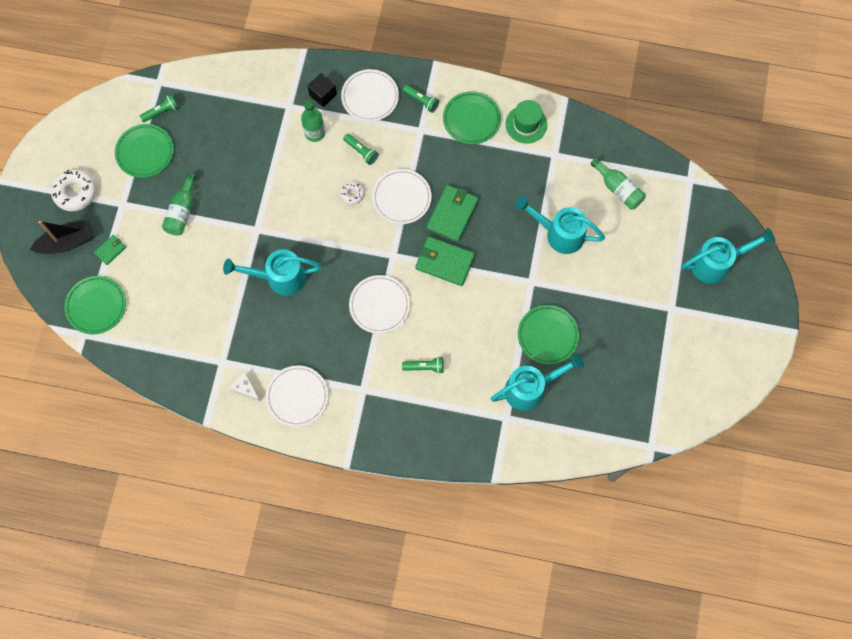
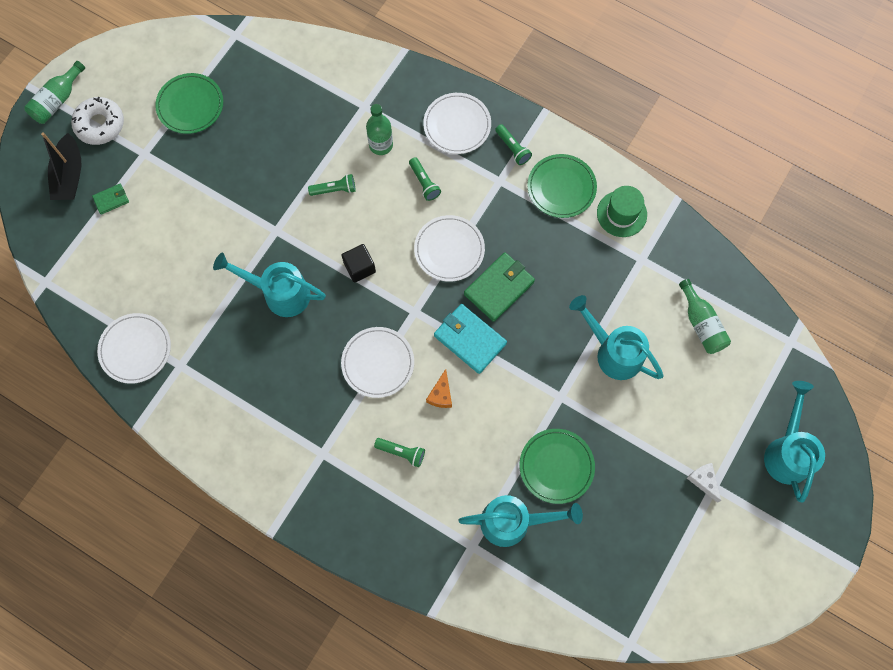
camera: 20 degrees right, 0 degrees up
black boat [30,220,94,254] -> black boat turned 90 degrees clockwise [41,132,81,200]
green plate [65,276,126,334] -> none
green flashlight [140,95,179,122] -> green flashlight moved to [308,174,356,196]
green bottle [162,173,196,236] -> green bottle moved to [24,61,85,124]
white cheese [230,373,261,402] -> white cheese moved to [687,463,721,503]
white plate [266,365,328,427] -> white plate moved to [97,313,171,384]
black cube [308,73,337,107] -> black cube moved to [341,244,376,283]
white donut [340,182,364,205] -> none
green wallet [415,236,475,286] -> turquoise wallet [434,304,507,374]
turquoise watering can [682,228,775,284] -> turquoise watering can turned 90 degrees counterclockwise [764,381,825,503]
none -> orange cheese [426,369,452,408]

